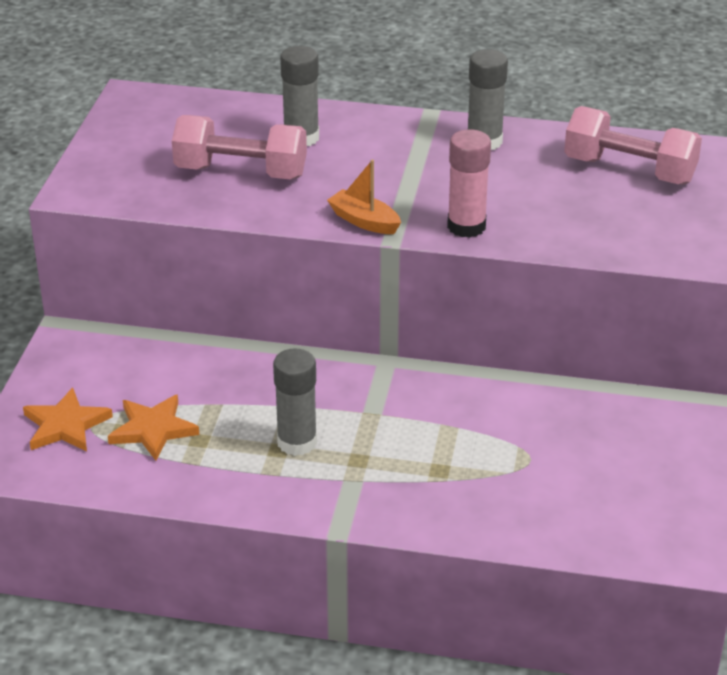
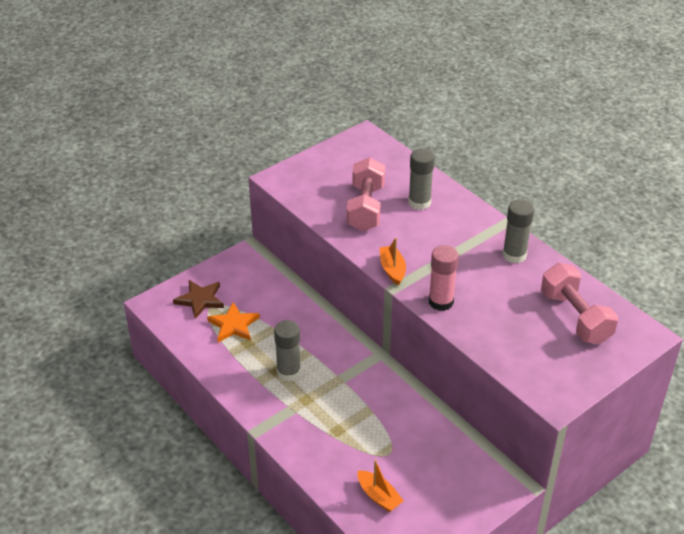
camera: 40 degrees right, 5 degrees up
orange star [23,387,113,452] -> brown star [173,280,224,319]
pink dumbbell [172,115,307,179] -> pink dumbbell turned 45 degrees clockwise [347,157,385,231]
none -> orange boat [358,460,404,512]

